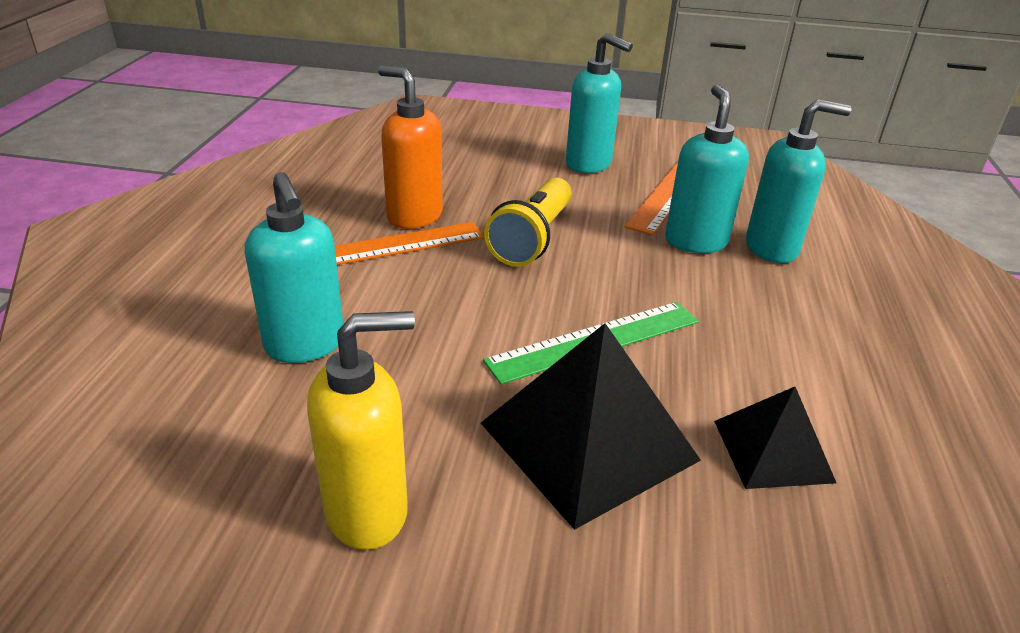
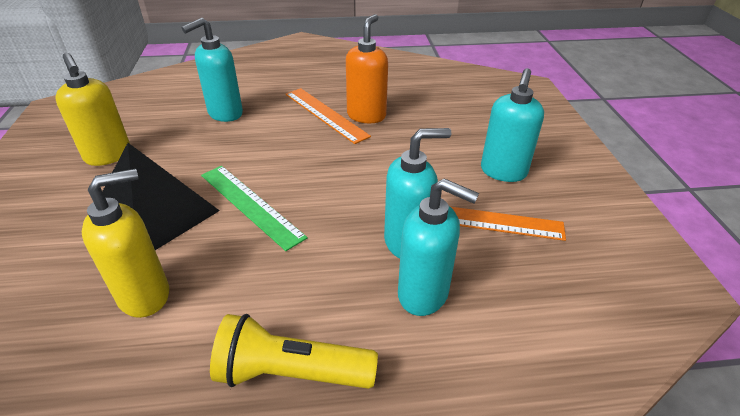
camera: 75 degrees right, 5 degrees up
yellow flashlight [484,177,572,267] -> yellow flashlight moved to [210,314,378,389]
black pyramid [714,387,836,489] -> yellow soap dispenser [82,169,169,318]
turquoise soap dispenser [746,100,851,263] -> turquoise soap dispenser turned 45 degrees counterclockwise [398,178,479,316]

